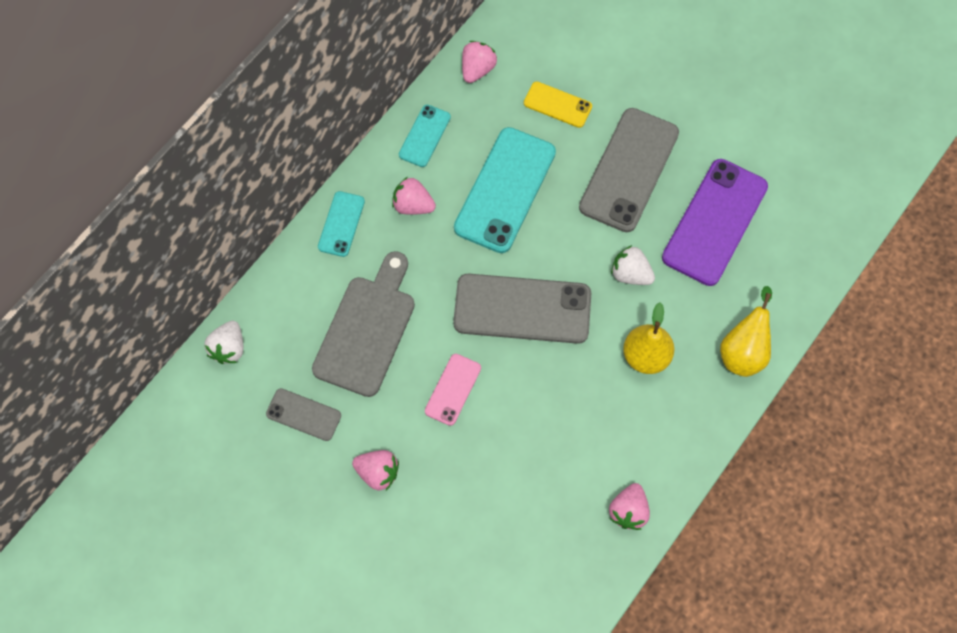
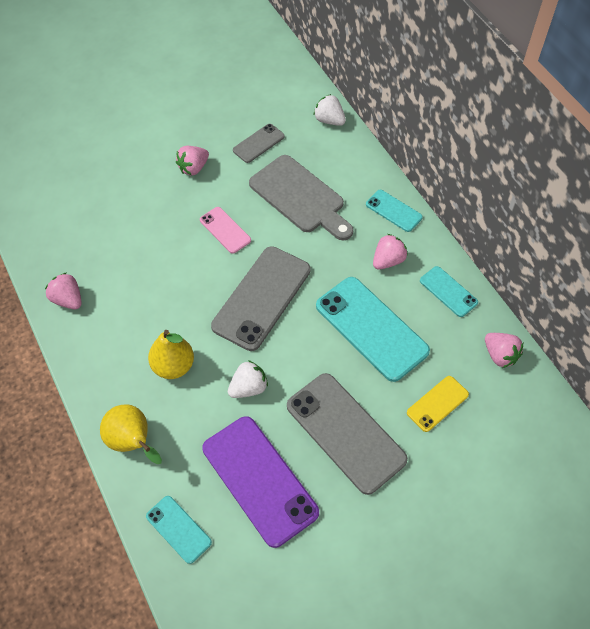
camera: 115 degrees right, 10 degrees down
none -> turquoise phone [146,496,212,564]

